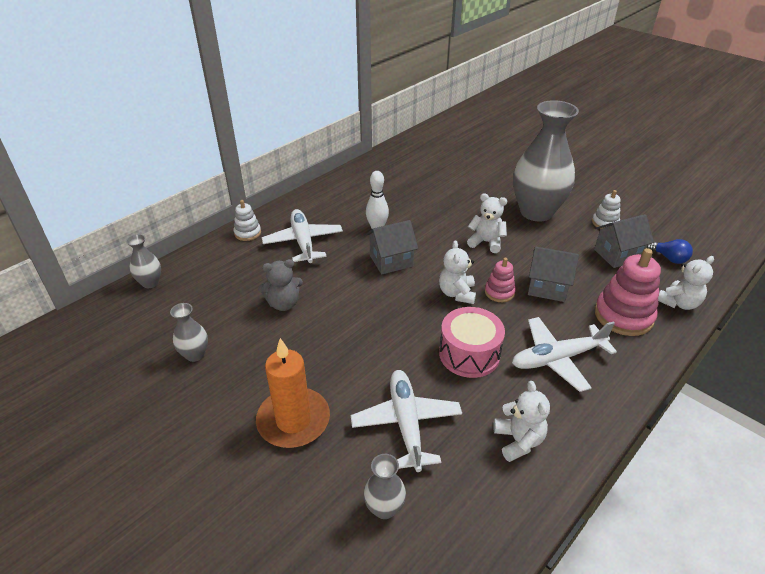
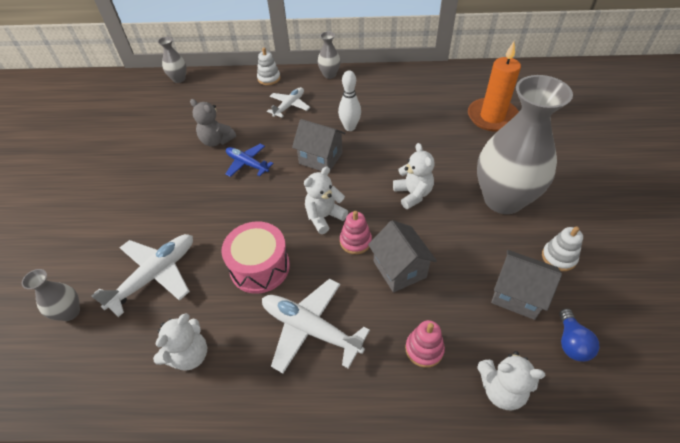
camera: 50 degrees right, 10 degrees up
grey vase [170,303,208,362] -> grey vase moved to [318,31,340,79]
orange candle [256,338,330,448] -> orange candle moved to [468,42,521,132]
white plane [262,209,343,263] -> white plane [267,87,310,118], size x0.64
pink stacking toy [595,248,661,336] -> pink stacking toy [405,320,445,368], size x0.55
none -> blue plane [225,144,274,177]

